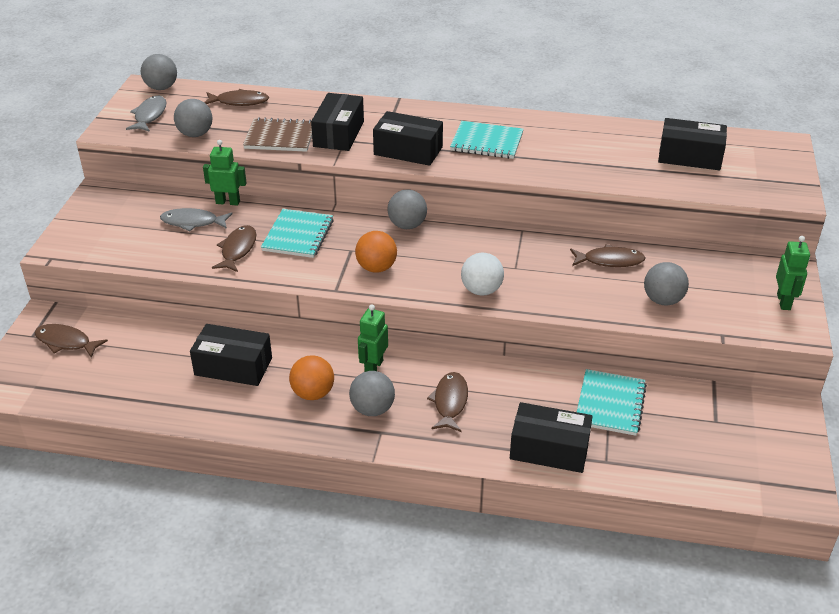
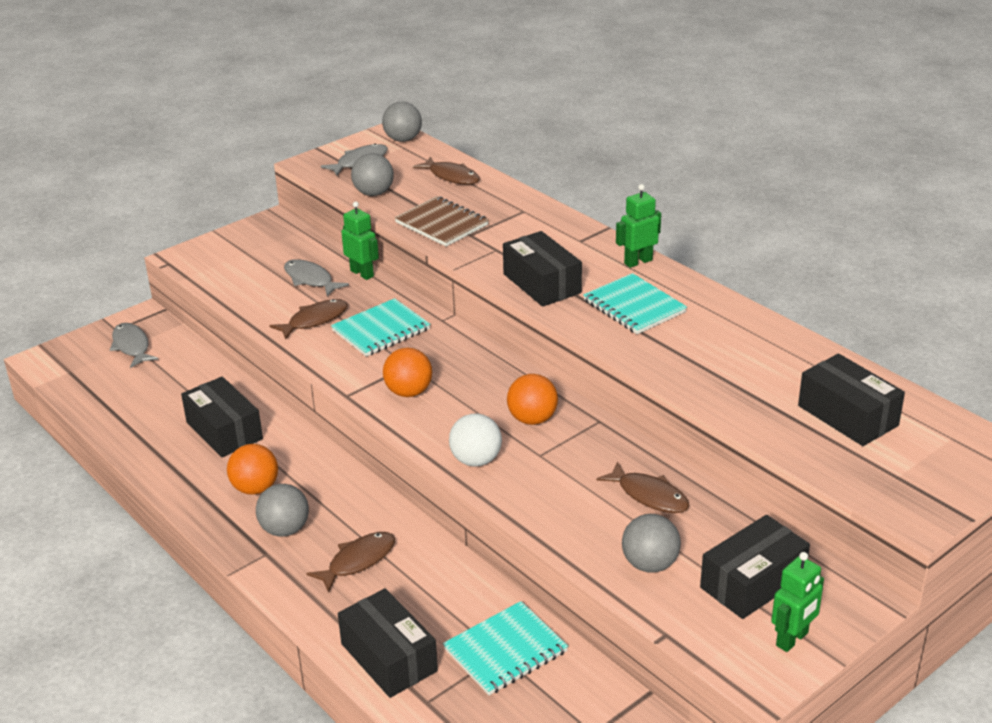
camera: 40 degrees right, 5 degrees down
brown fish [35,324,108,358] -> grey fish [110,323,159,368]
black box [311,93,364,151] -> black box moved to [700,515,810,619]
green robot [358,304,388,372] -> green robot moved to [616,184,661,268]
grey ball [387,189,427,229] -> none
none -> orange ball [507,374,558,425]

